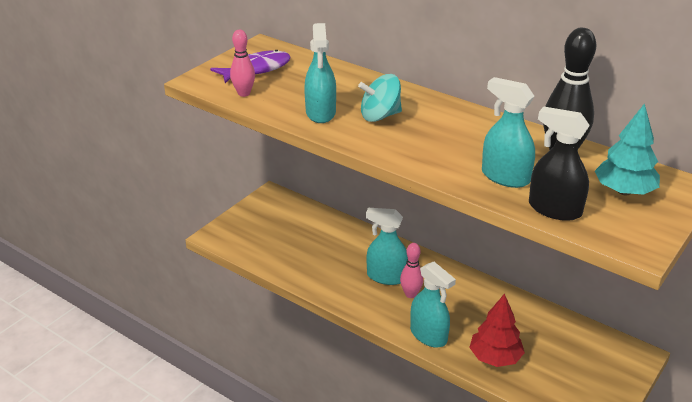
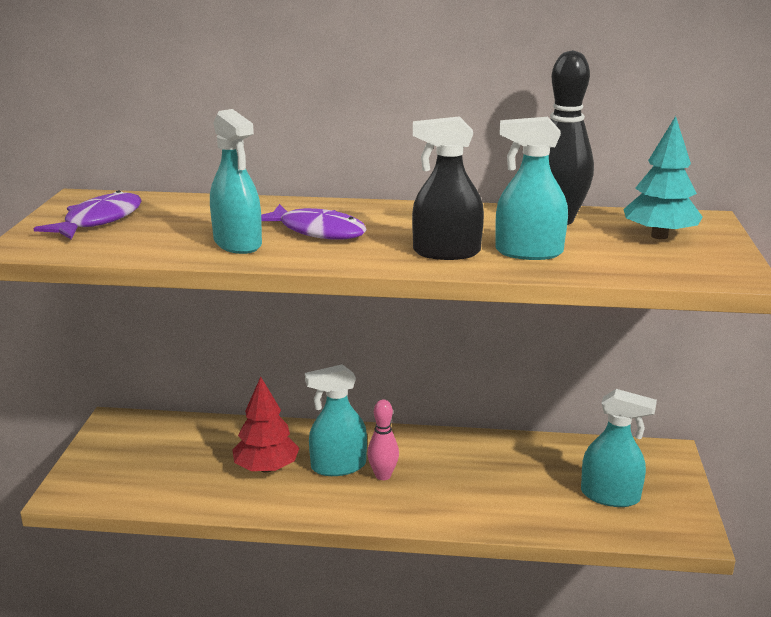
camera: 30 degrees left, 10 degrees down
pink bowling pin [230,30,255,97] -> none
turquoise spinning top [358,74,402,122] -> purple fish [261,204,367,240]
turquoise spray bottle [410,262,456,348] -> turquoise spray bottle moved to [581,389,657,507]
red tree [469,293,525,367] -> red tree moved to [233,376,299,473]
black spray bottle [529,107,590,221] -> black spray bottle moved to [412,116,484,260]

